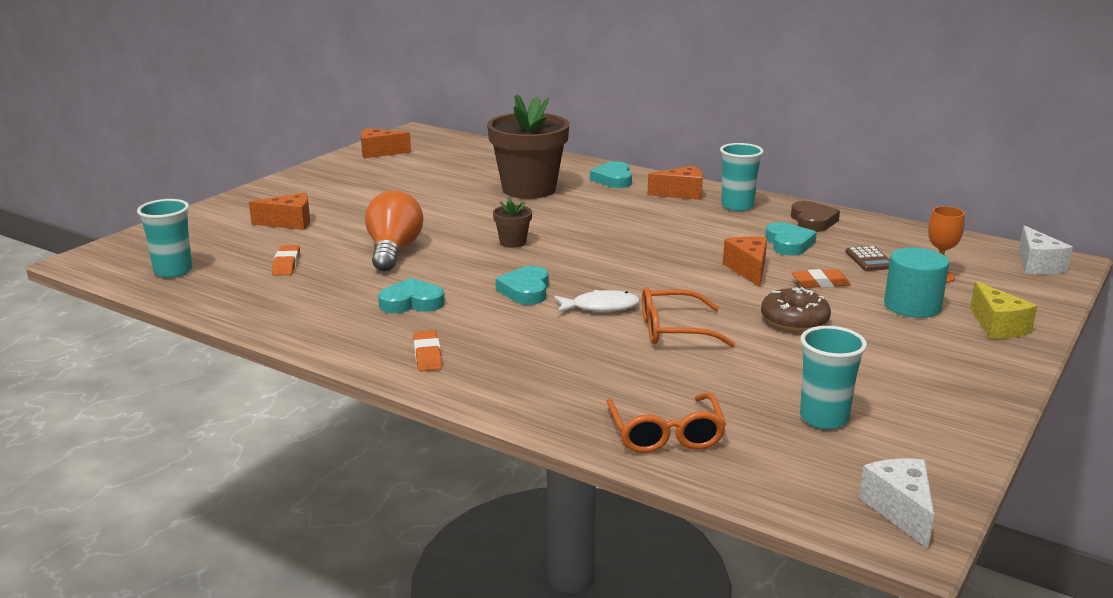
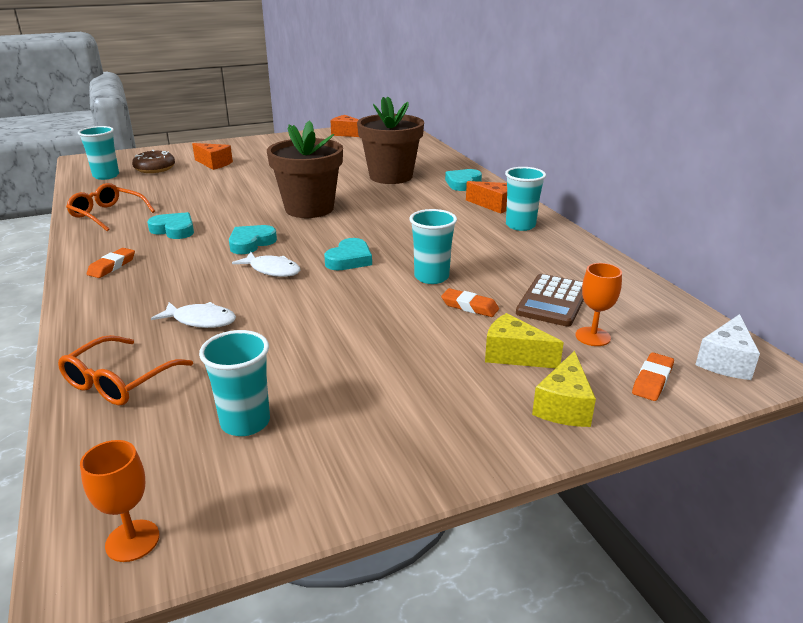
camera: 35 degrees right, 5 degrees up
orange eraser [272,245,300,276] -> orange eraser moved to [632,353,674,401]
orange light bulb [365,190,423,272] -> none
brown flower pot [493,198,532,248] -> brown flower pot [267,120,343,218], size x2.32
orange glasses [642,287,736,347] -> orange glasses moved to [66,183,155,231]
orange cheese [723,237,767,287] -> turquoise cup [409,209,457,284]
brown donut [761,287,831,332] -> brown donut moved to [132,150,175,173]
turquoise heart [765,222,817,256] -> turquoise heart moved to [324,238,372,270]
brown heart [791,201,840,232] -> none
brown calculator [846,246,890,271] -> brown calculator [516,274,584,327], size x1.65
white cheese [859,459,934,549] -> orange goblet [80,440,159,562]
turquoise cylinder [884,247,949,318] -> yellow cheese [485,313,564,368]
none -> white fish [151,302,236,328]

